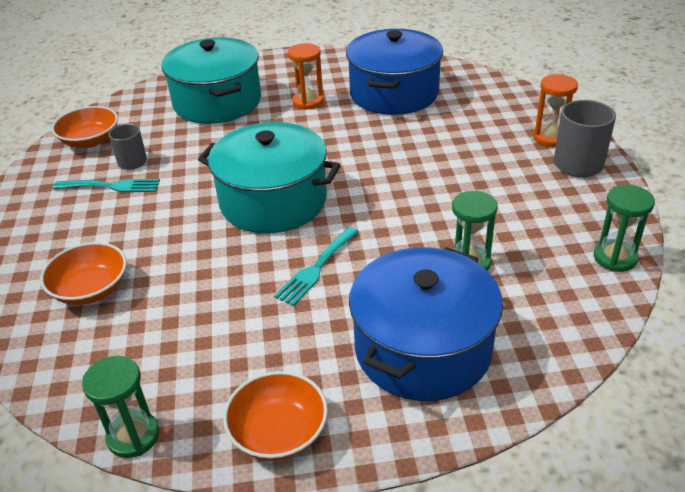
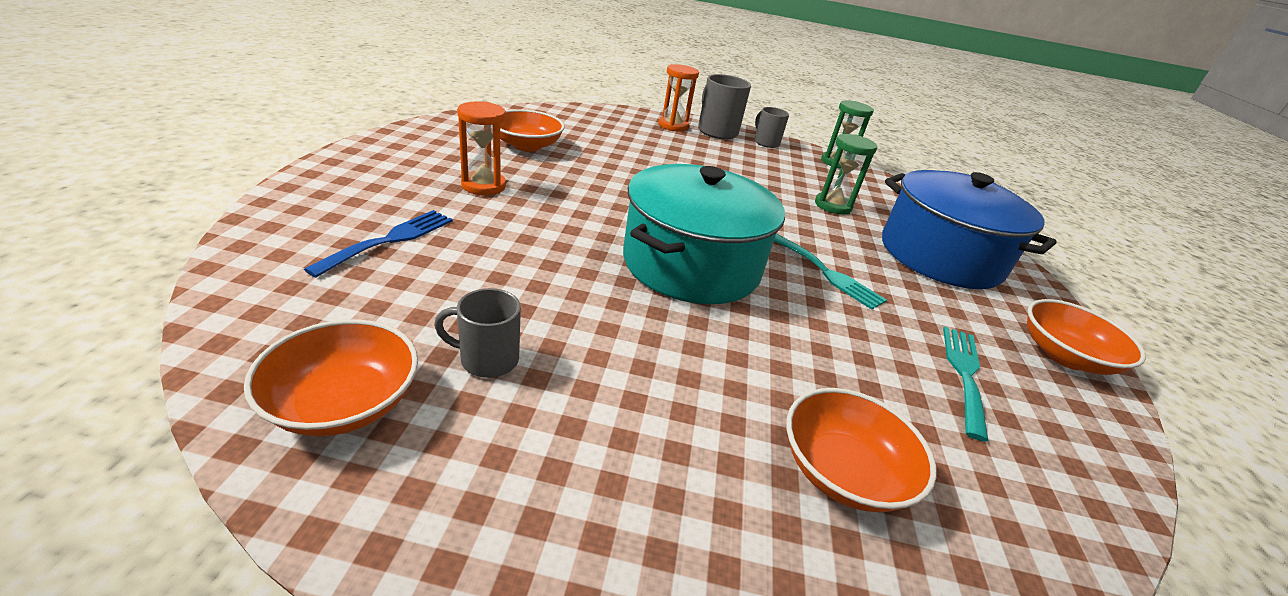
camera: 80 degrees left, 5 degrees down
turquoise fork [53,179,160,192] -> turquoise fork moved to [943,326,989,442]
green hourglass [82,356,159,458] -> none
turquoise pot [161,37,261,124] -> blue fork [304,210,453,278]
blue pot [346,29,443,115] -> orange bowl [500,109,565,151]
none -> grey mug [754,107,789,148]

